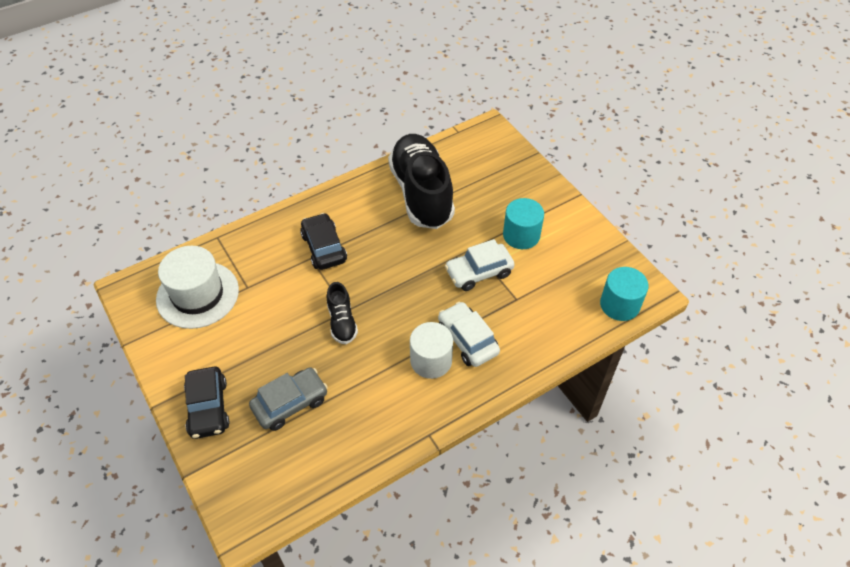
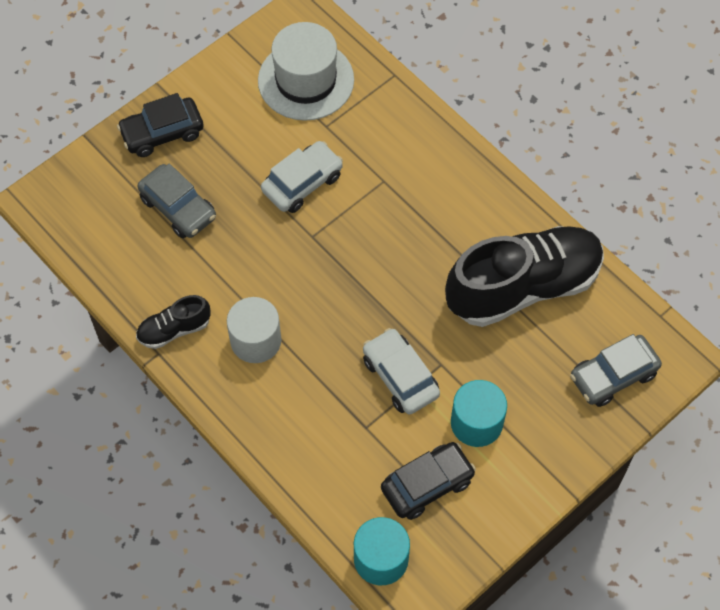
camera: 80 degrees right, 10 degrees up
black car [300,213,347,270] -> black car moved to [381,442,476,520]
black shoe [327,282,358,344] -> black shoe moved to [136,295,211,349]
white car [438,302,500,367] -> white car moved to [261,141,343,213]
none -> grey car [570,334,662,407]

